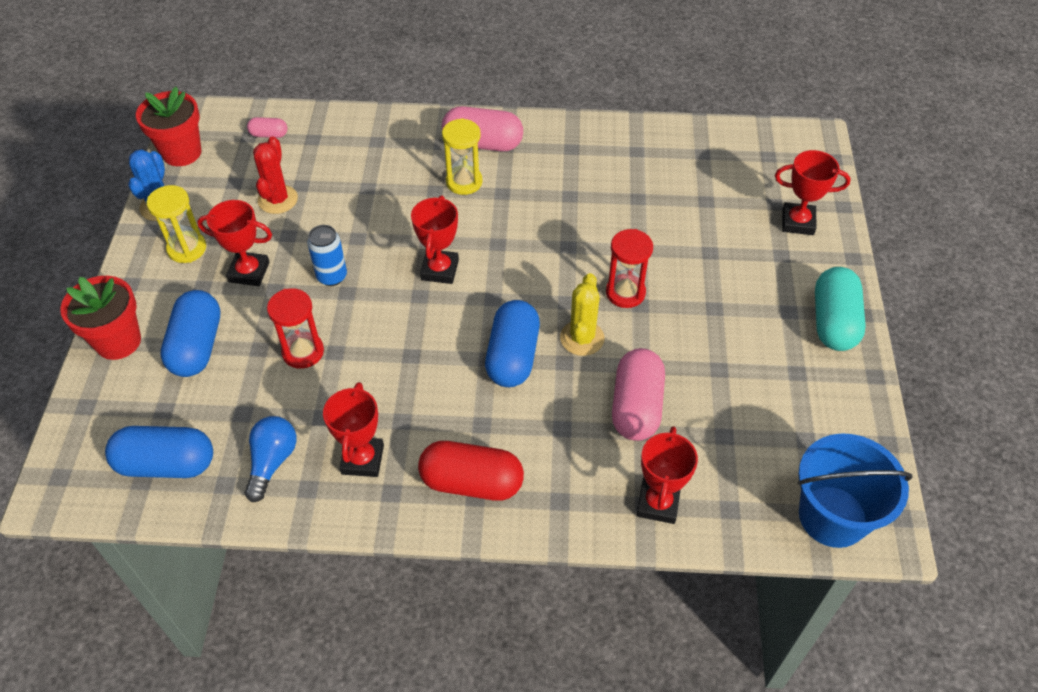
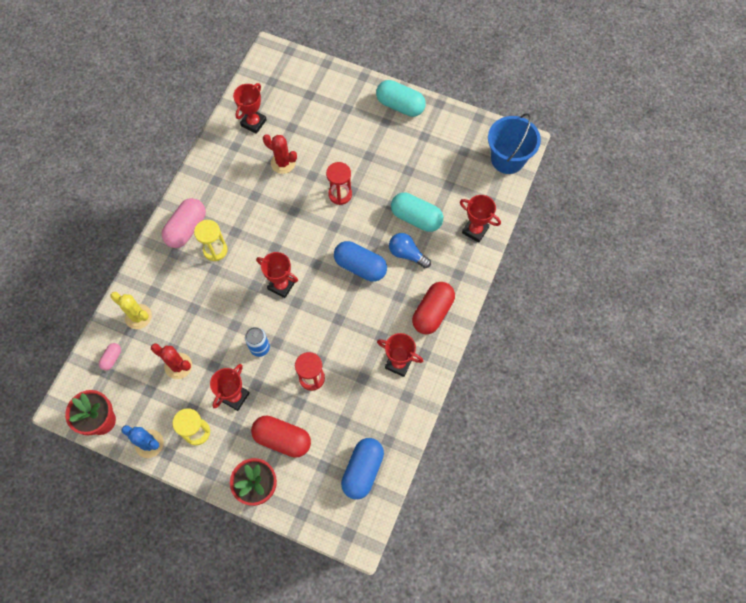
camera: 70 degrees left, 15 degrees up
blue capsule [160,290,220,377] -> red capsule [251,416,311,458]
blue light bulb [244,416,297,502] -> blue light bulb moved to [389,233,431,268]
yellow cactus [560,273,604,356] -> yellow cactus moved to [110,292,152,329]
pink capsule [612,348,665,441] -> turquoise capsule [391,192,443,232]
red trophy [775,150,851,235] -> red trophy moved to [233,83,267,134]
none -> red cactus [263,134,297,174]

